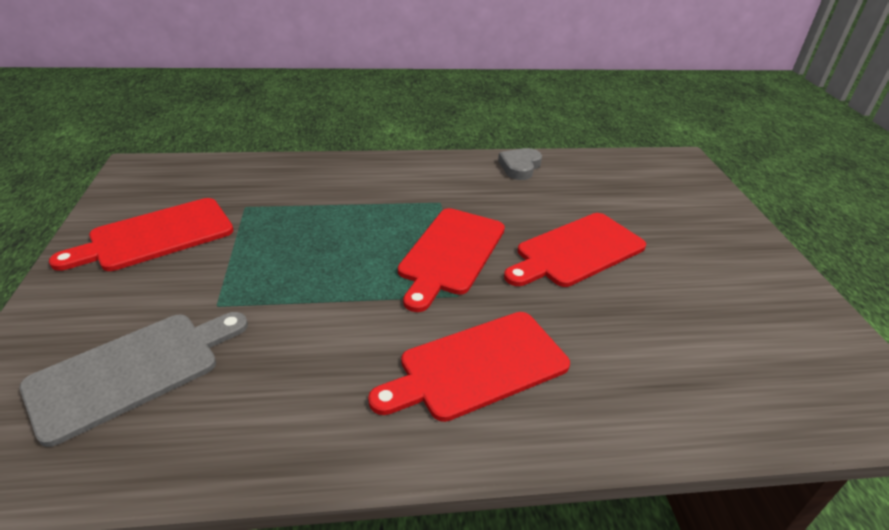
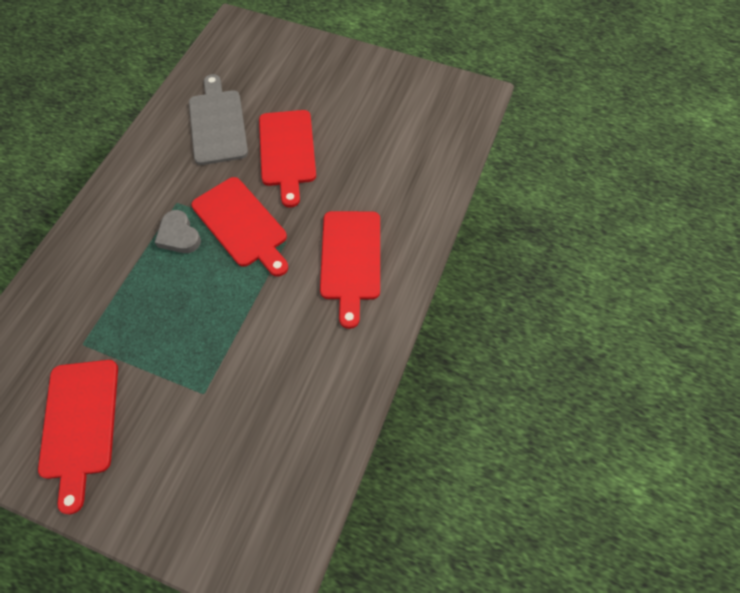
camera: 60 degrees left, 25 degrees up
grey cutting board [20,312,248,447] -> grey cutting board moved to [189,74,248,165]
grey heart [498,148,542,180] -> grey heart moved to [155,210,201,253]

